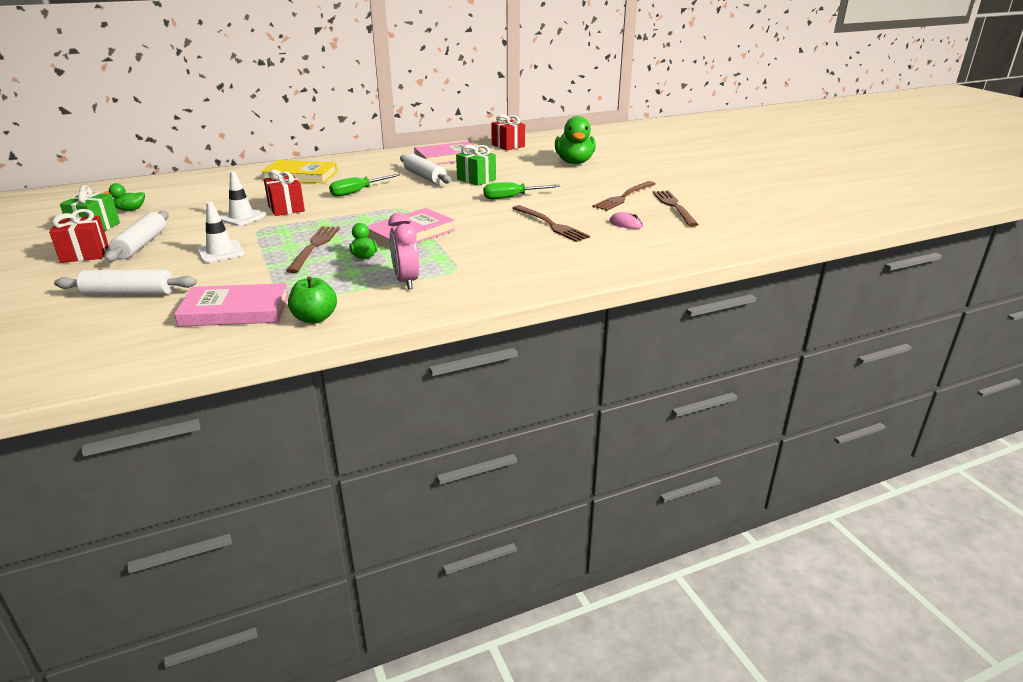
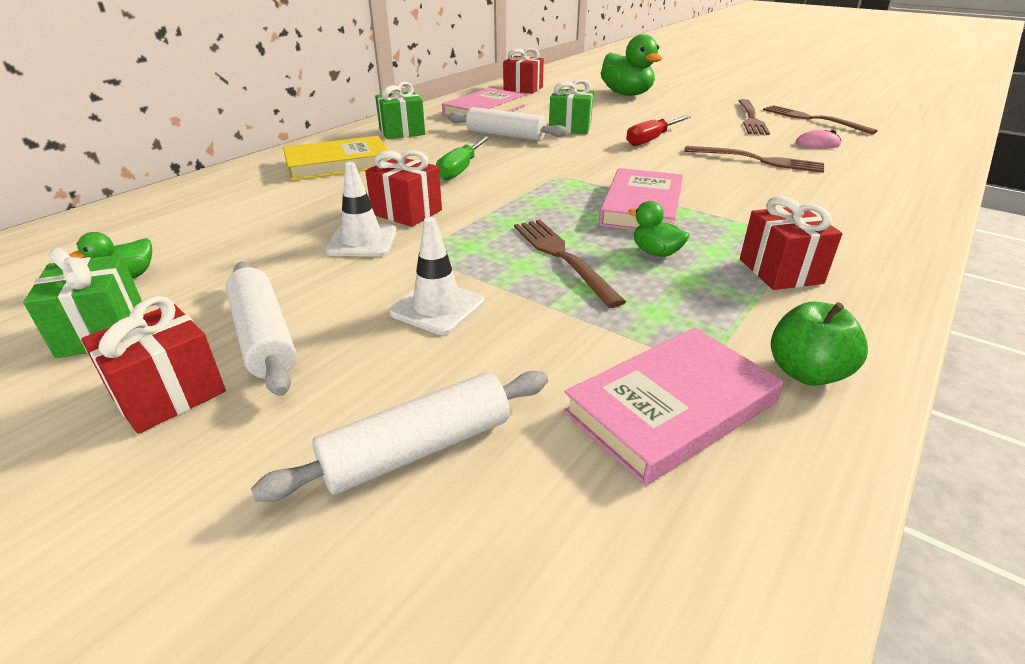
camera: 30 degrees left, 5 degrees up
pink clock [388,212,419,289] -> red gift [740,196,842,290]
green screwdriver [484,182,560,199] -> red screwdriver [626,115,691,146]
none -> green gift [375,82,425,139]

